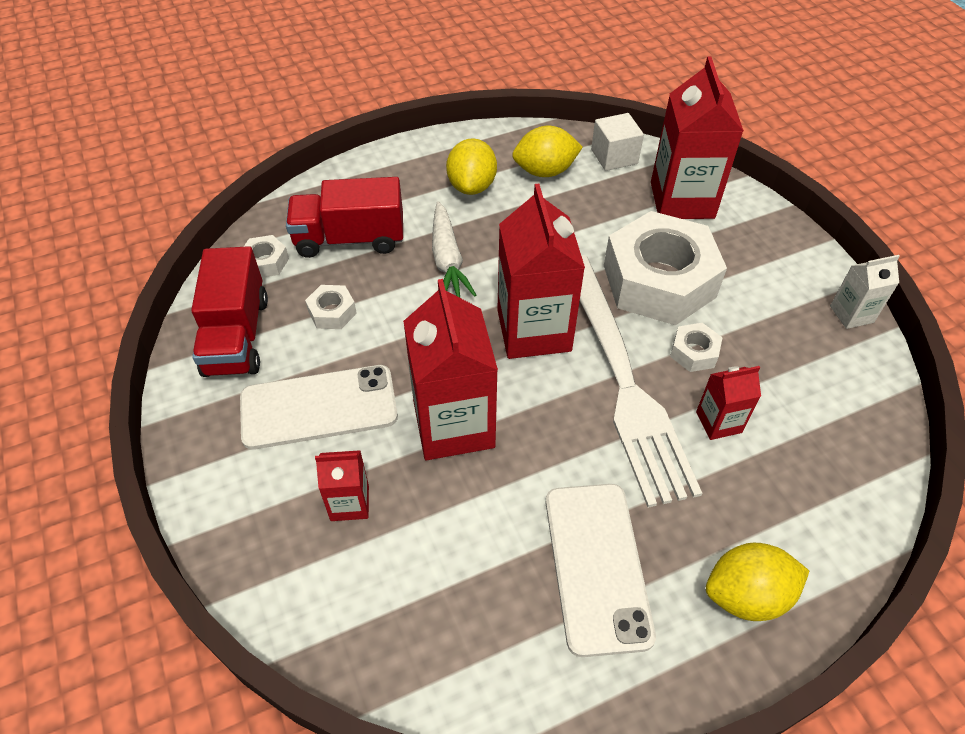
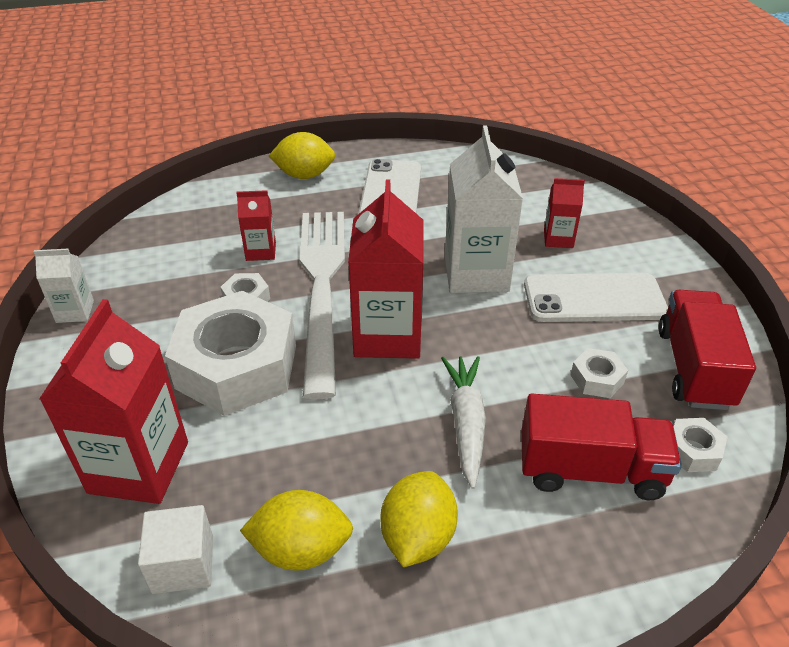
camera: 170 degrees left, 10 degrees down
red carton [403,279,498,460] -> white carton [445,126,523,293]

